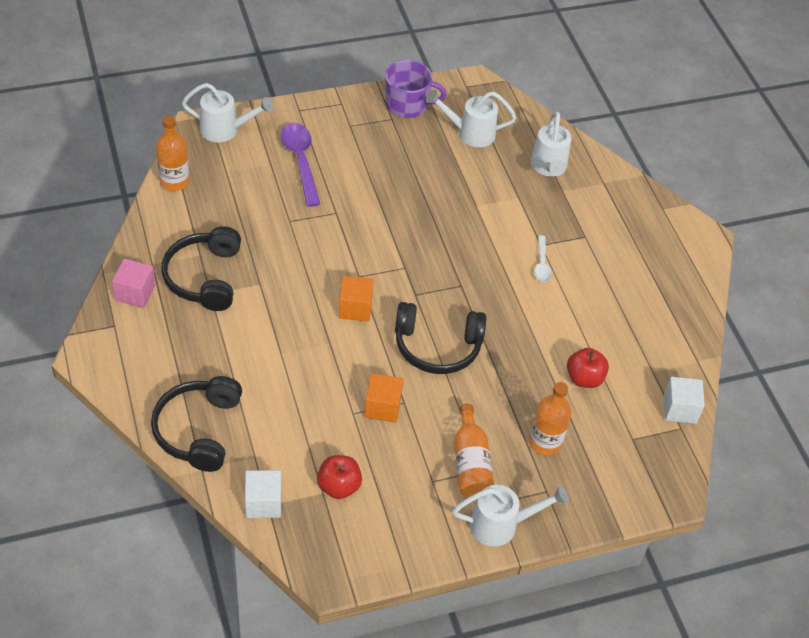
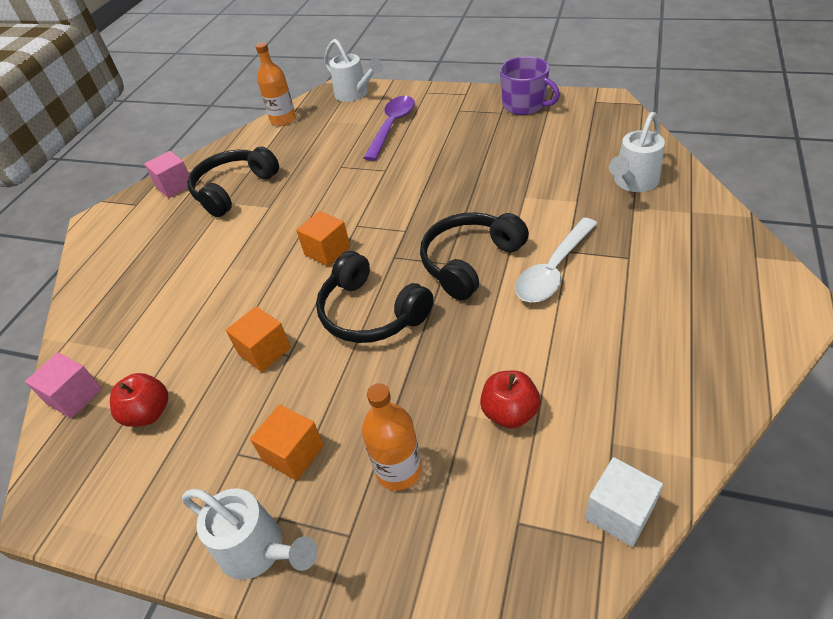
camera: 45 degrees right, 5 degrees down
black headphones [151,376,242,472] -> black headphones moved to [420,212,529,300]
white cube [245,470,281,518] -> pink cube [25,353,102,418]
white watering can [426,90,516,147] -> none
orange bottle [454,404,494,497] -> orange cube [250,405,324,481]
white spoon [534,235,552,282] -> white spoon [515,218,598,302], size x1.83

